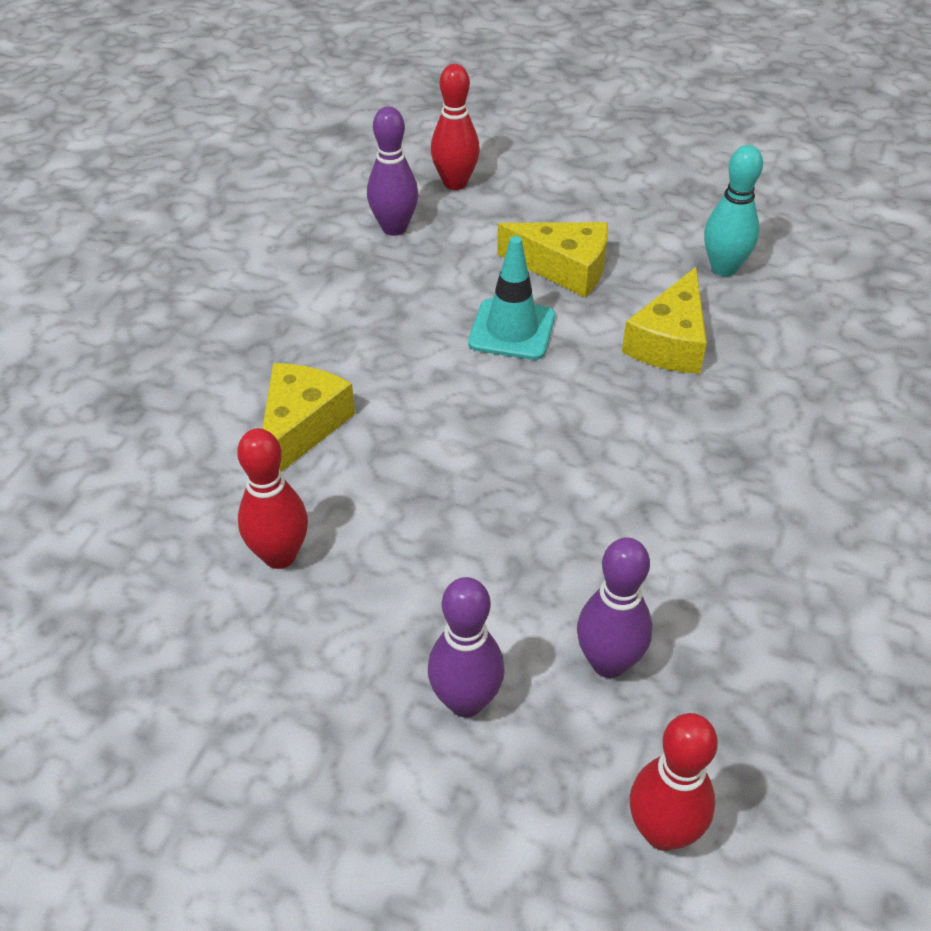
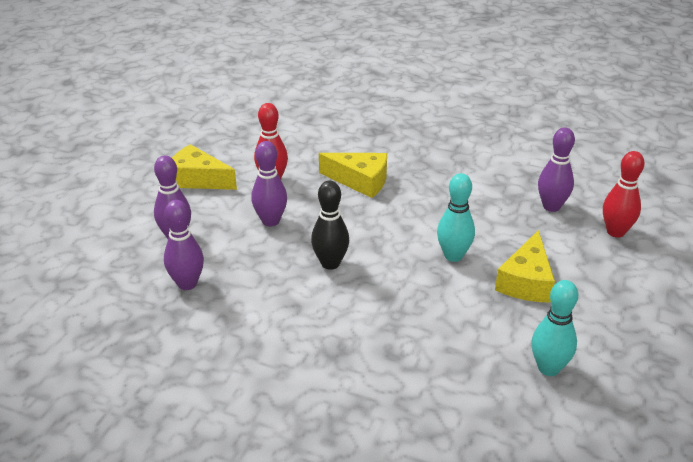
camera: 90 degrees right, 10 degrees down
turquoise traffic cone [468,236,555,360] -> turquoise bowling pin [437,173,475,262]
yellow cheese [622,267,707,374] -> yellow cheese moved to [172,144,237,190]
red bowling pin [630,713,718,851] -> none
none -> purple bowling pin [251,141,287,227]
none -> black bowling pin [311,181,349,270]

